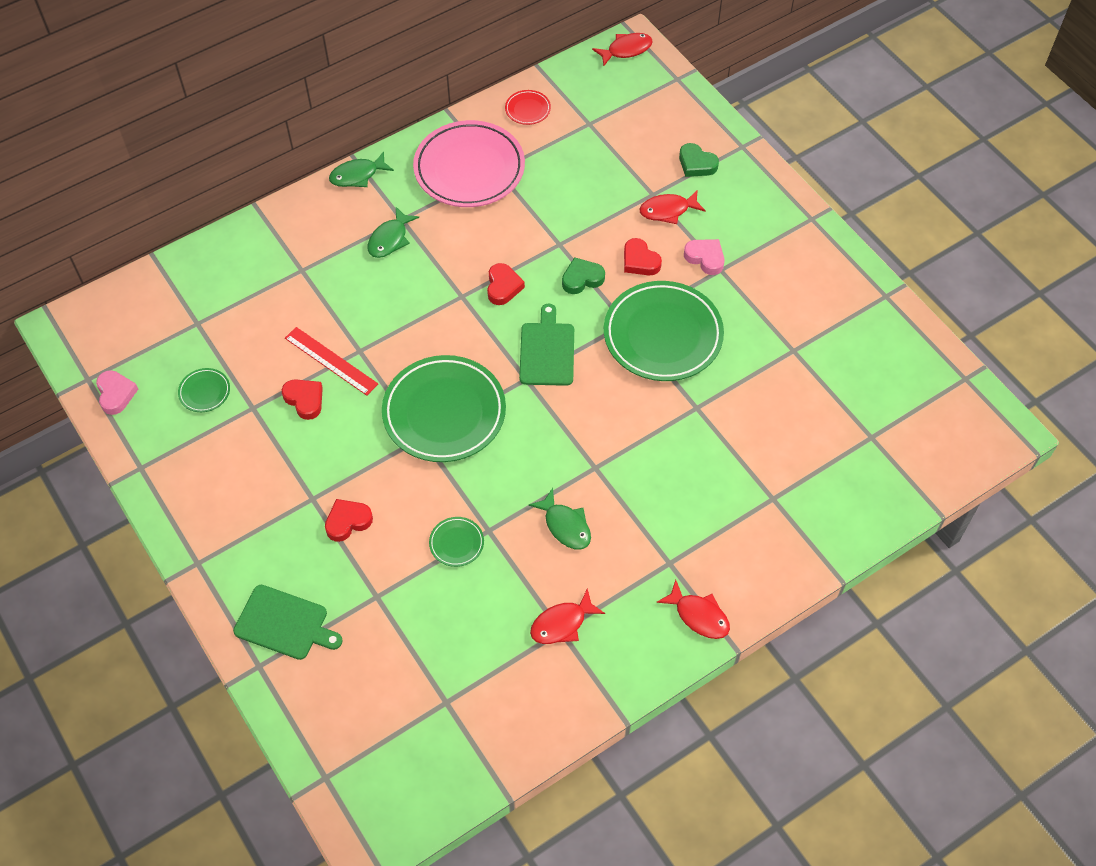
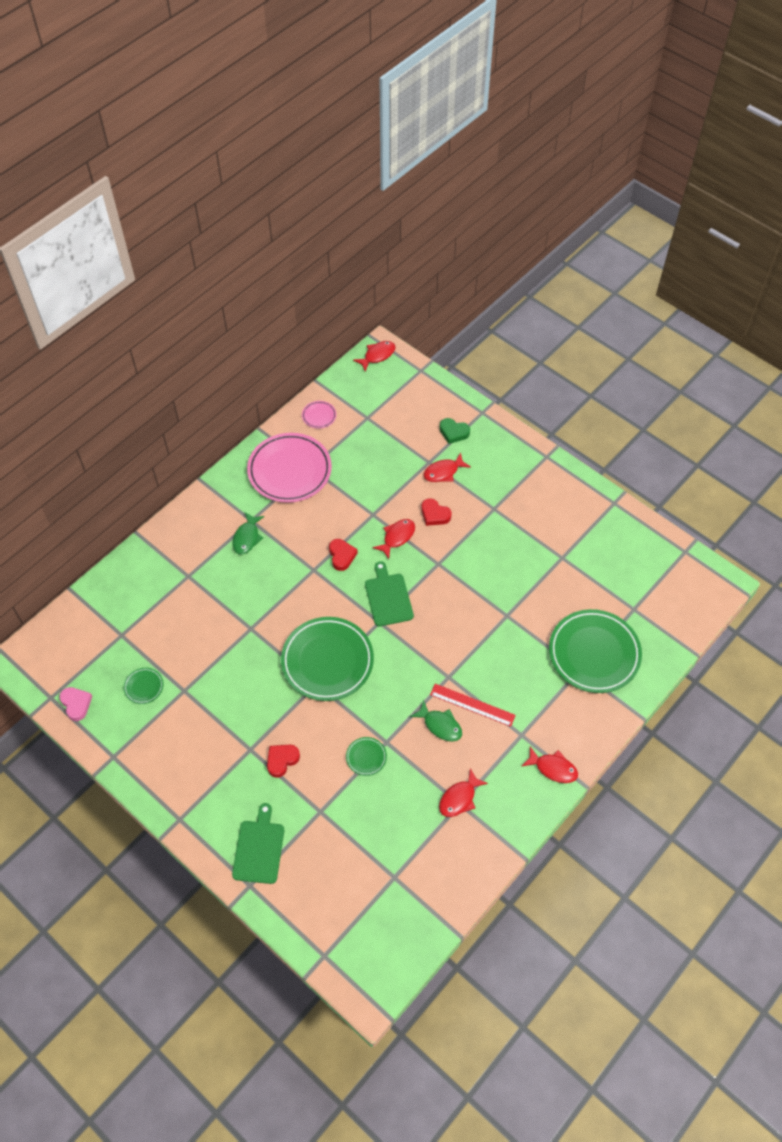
camera: 15 degrees left, 0 degrees up
green cutting board [233,585,343,660] -> green cutting board turned 90 degrees counterclockwise [232,803,284,884]
red heart [282,379,323,420] -> none
red ruler [285,327,378,396] -> red ruler moved to [430,684,516,727]
green fish [329,151,394,187] -> none
red plate [505,90,551,125] -> pink plate [302,401,336,429]
green heart [562,257,605,294] -> red fish [373,519,415,559]
green plate [604,281,724,381] -> green plate moved to [549,609,642,693]
pink heart [684,239,724,275] -> none

